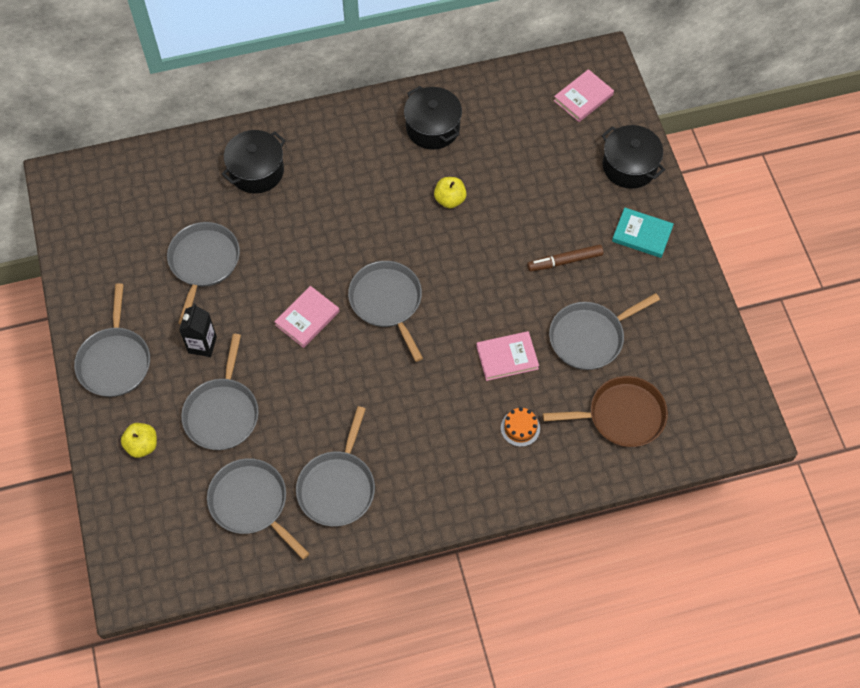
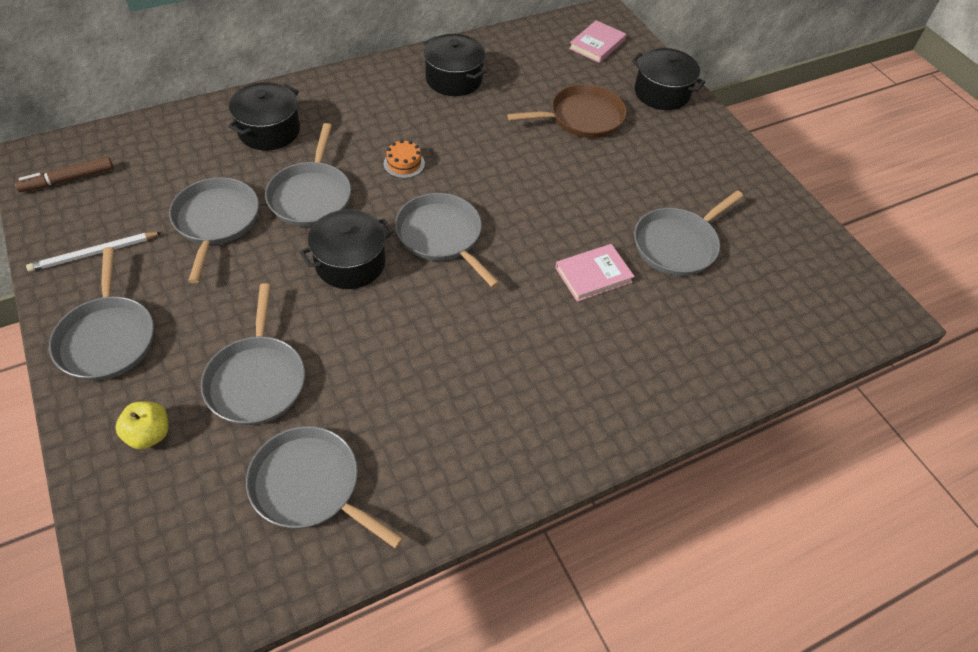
camera: 15 degrees left, 10 degrees down
black carton [179,304,217,357] -> none
pink book [274,286,340,348] -> black pot [300,210,394,289]
grey pan [296,406,375,526] -> grey pan moved to [265,123,351,227]
yellow apple [434,177,467,208] -> none
orange cake [501,407,540,447] -> orange cake moved to [384,140,425,178]
brown marker [527,245,603,271] -> brown marker moved to [15,157,113,192]
brown pan [543,376,668,447] -> brown pan moved to [507,84,627,138]
turquoise book [612,207,674,258] -> none
none -> white pencil [26,232,162,272]

